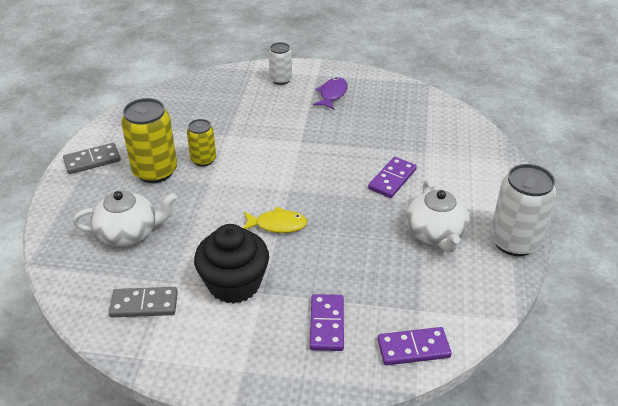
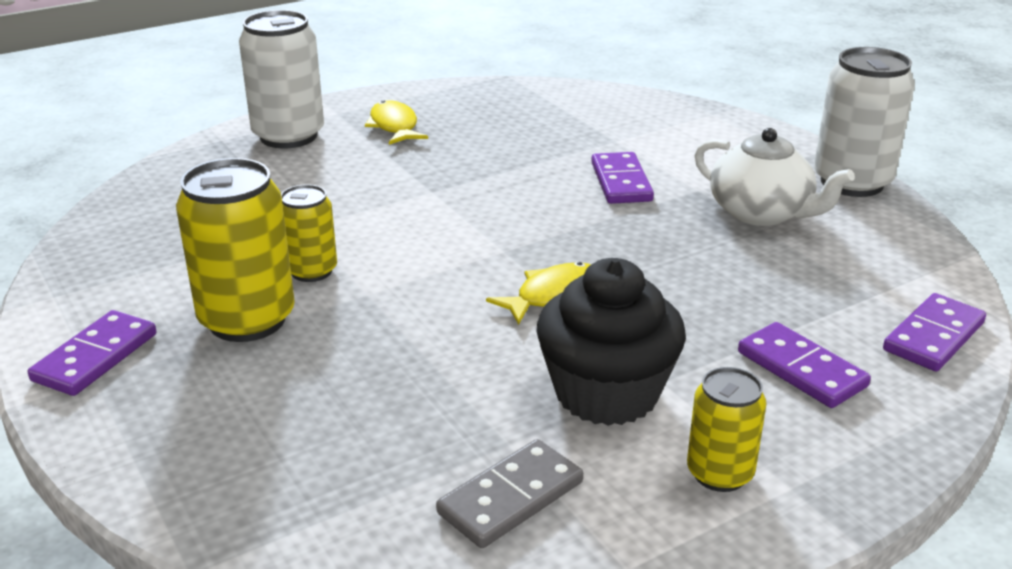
camera: 40 degrees left, 10 degrees down
grey domino [63,143,121,174] -> purple domino [28,310,156,396]
white teapot [73,191,177,246] -> none
white can [269,42,292,85] -> white can [239,10,324,148], size x1.73
purple fish [313,77,348,110] -> yellow fish [365,100,428,145]
none -> yellow can [687,367,766,492]

